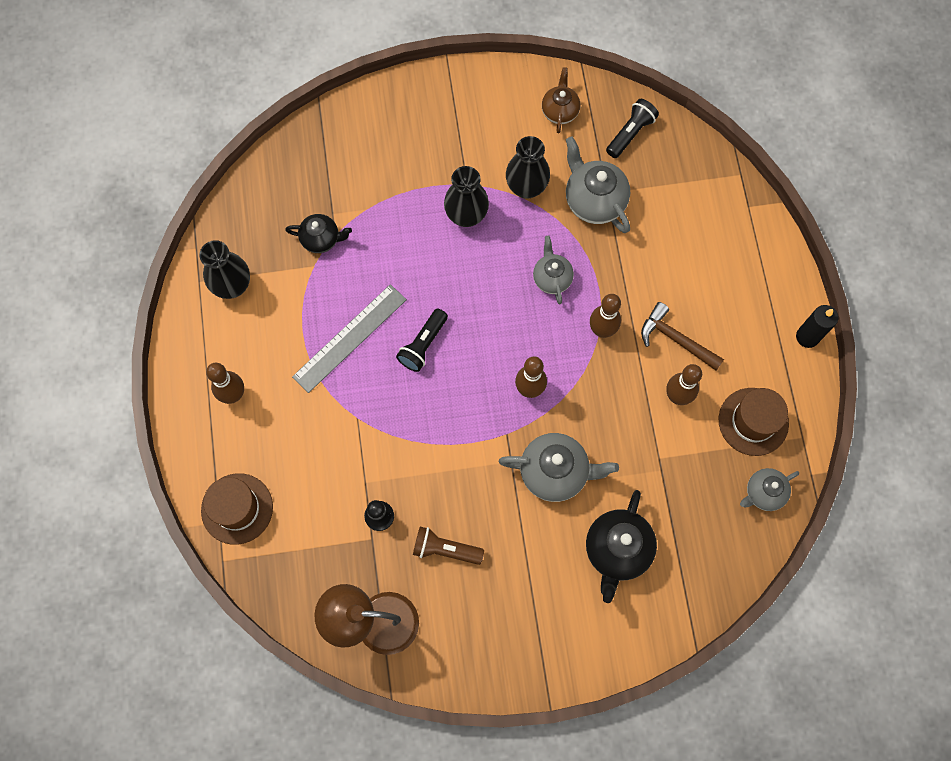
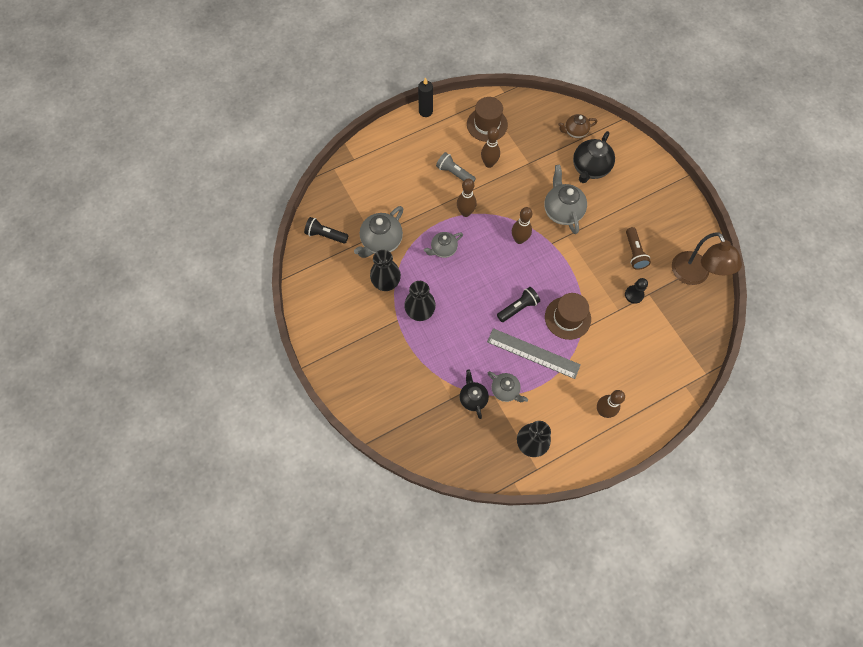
camera: 110 degrees left, 5 degrees down
brown hat [201,473,273,545] -> brown hat moved to [545,293,591,340]
black flashlight [396,309,448,372] -> black flashlight turned 45 degrees counterclockwise [497,287,540,322]
brown teapot [542,67,580,133] -> brown teapot moved to [558,114,597,138]
black teapot [586,490,657,603] -> black teapot turned 120 degrees clockwise [573,131,615,183]
brown hammer [641,302,724,371] -> grey flashlight [436,152,476,182]
grey teapot [740,468,799,511] -> grey teapot moved to [487,371,528,402]

